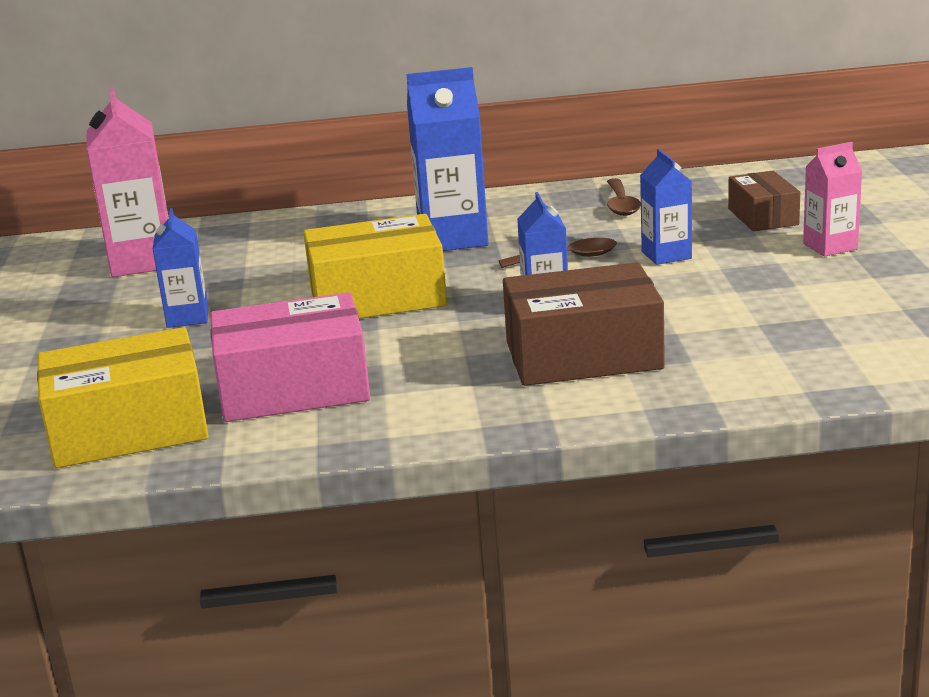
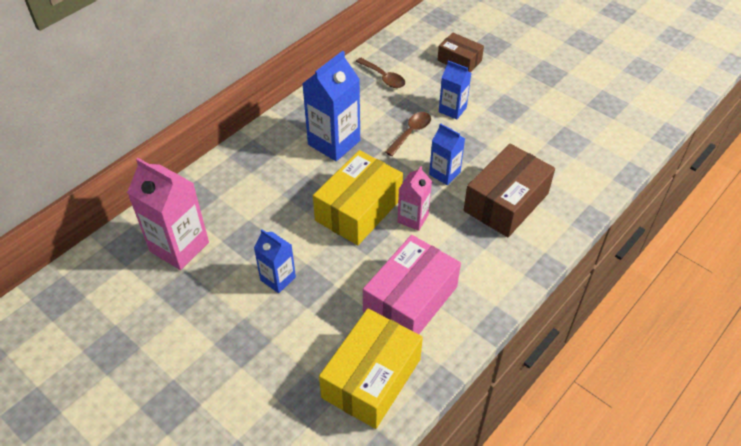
camera: 45 degrees left, 25 degrees up
pink carton [803,142,862,257] -> pink carton moved to [397,166,432,231]

